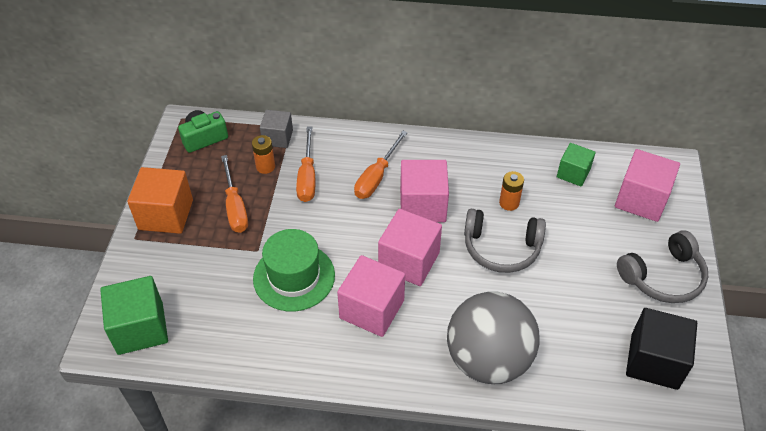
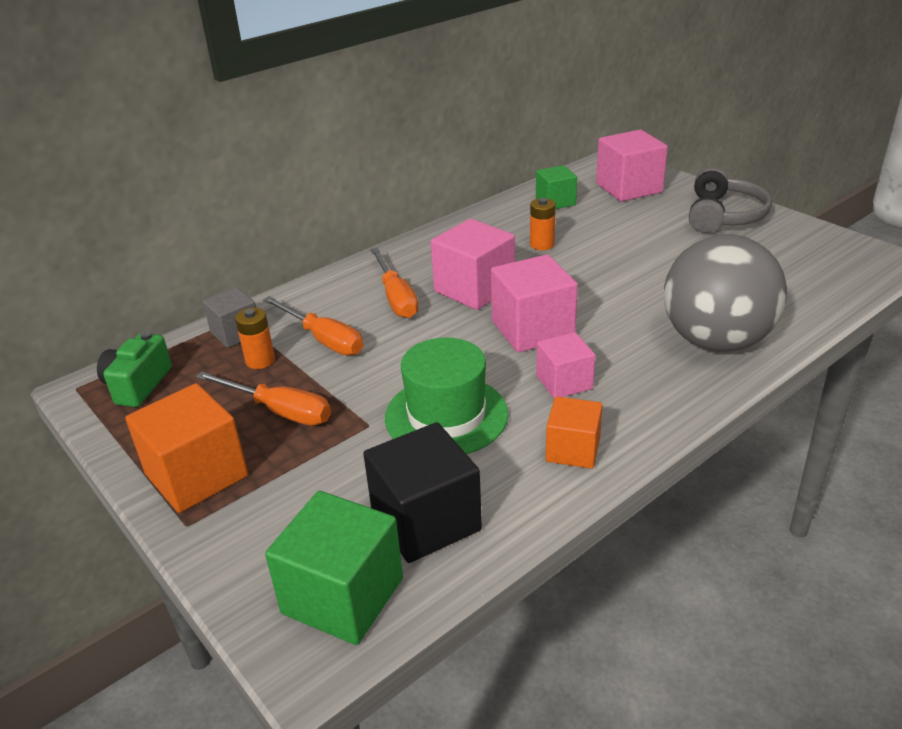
camera: 45 degrees left, 15 degrees down
pink cube [337,255,405,337] -> pink cube [536,332,595,398], size x0.62
grey headphones [464,209,546,273] -> none
black cube [626,308,697,390] -> black cube moved to [363,422,482,563]
none -> orange cube [546,396,603,469]

